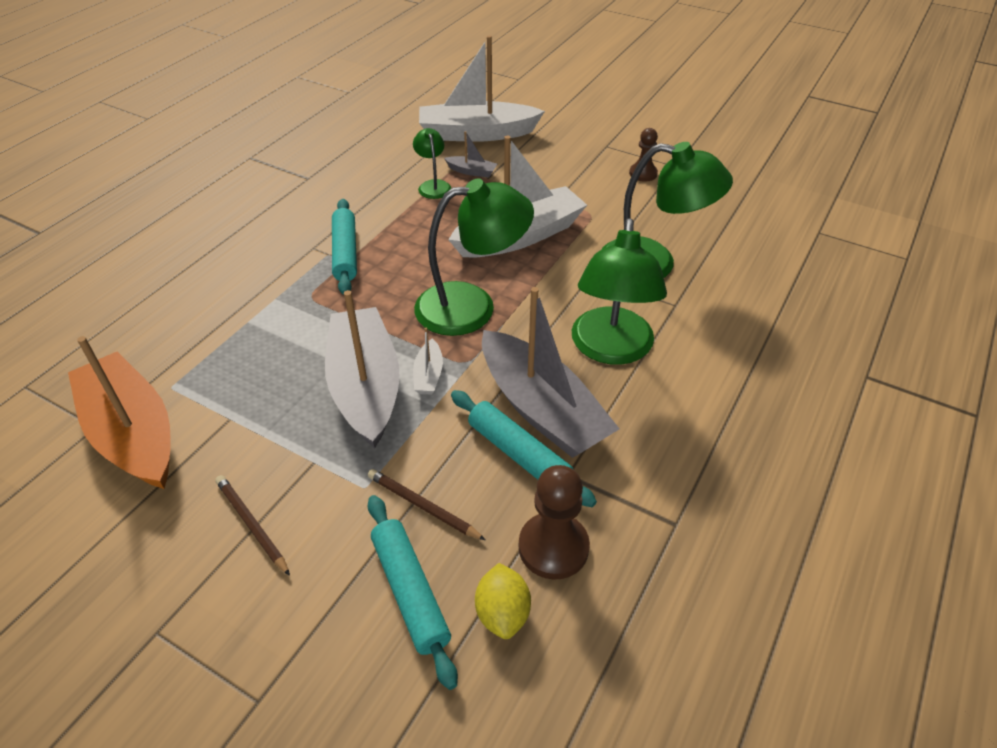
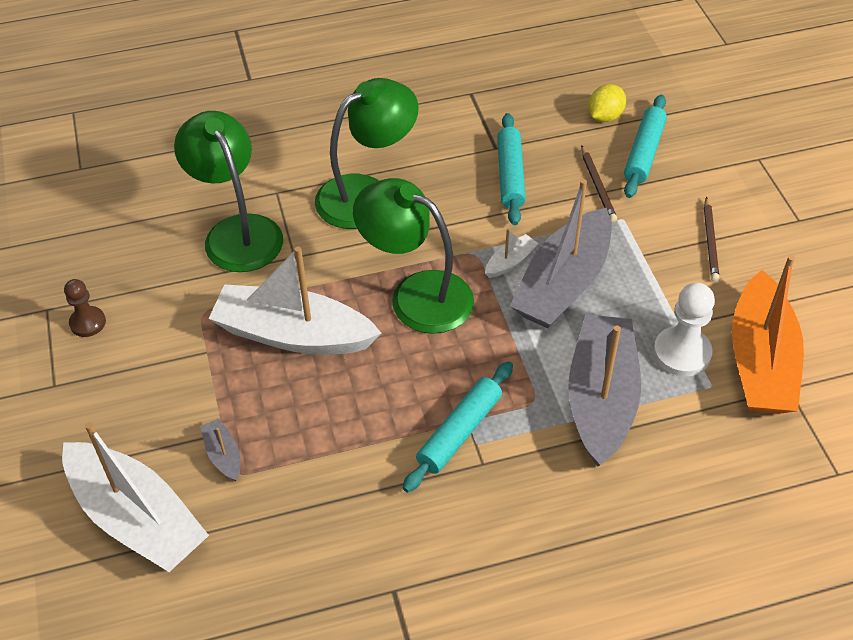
camera: 135 degrees left, 5 degrees up
green lamp [413,128,451,199] -> none
grey boat [482,287,620,458] -> grey boat moved to [568,314,641,467]
brown pawn [519,465,590,580] -> none
none -> white pawn [653,283,715,377]

